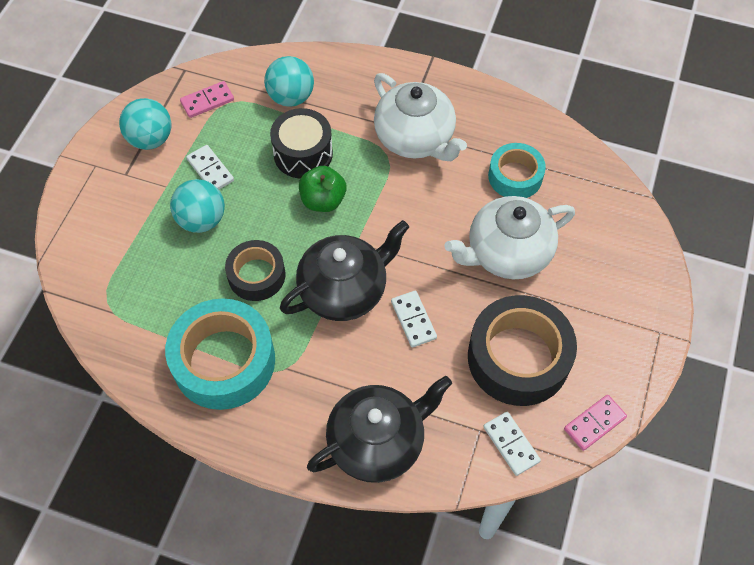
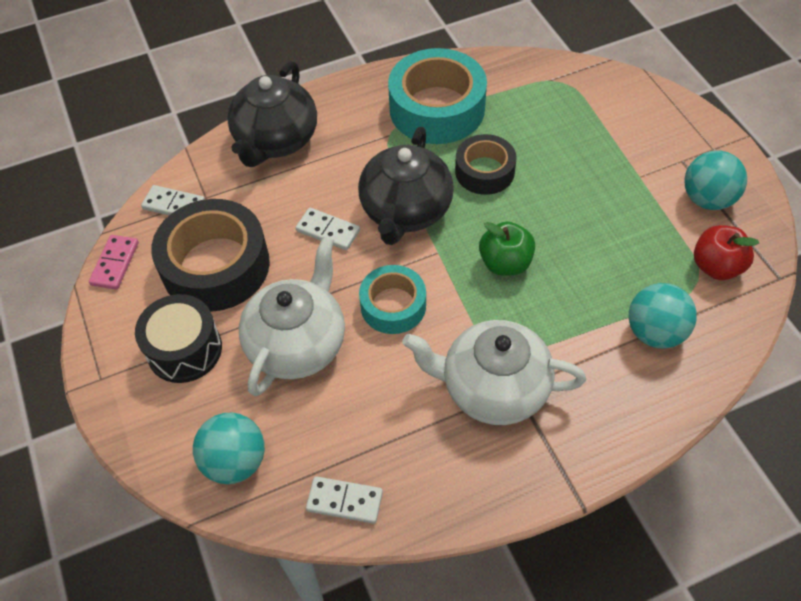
camera: 140 degrees right, 5 degrees down
turquoise ball [170,179,225,233] -> turquoise ball moved to [193,413,265,484]
pink domino [180,81,234,118] -> red apple [694,225,759,280]
white domino [186,145,234,189] -> white domino moved to [306,476,383,524]
black drum [270,108,333,178] -> black drum moved to [135,294,222,383]
turquoise tape [488,143,546,198] -> turquoise tape moved to [359,265,426,334]

